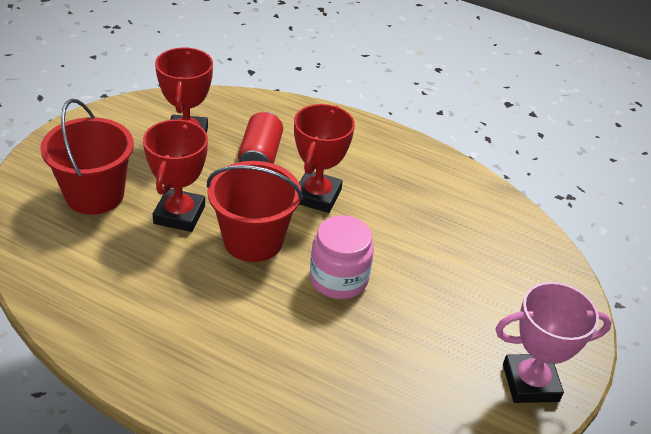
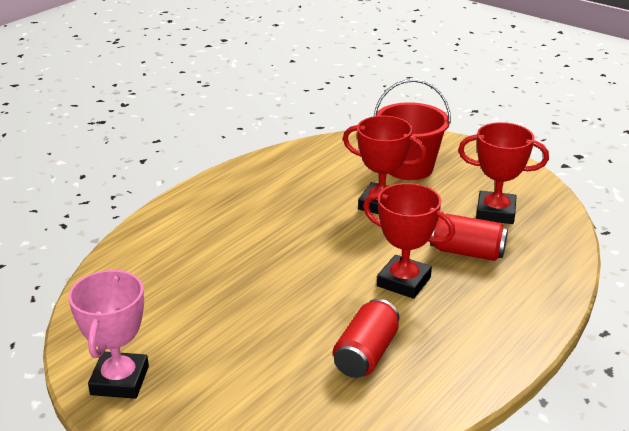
camera: 105 degrees right, 10 degrees down
red bucket [207,161,303,262] -> none
pink jar [310,215,374,299] -> none
none -> red can [333,299,399,378]

